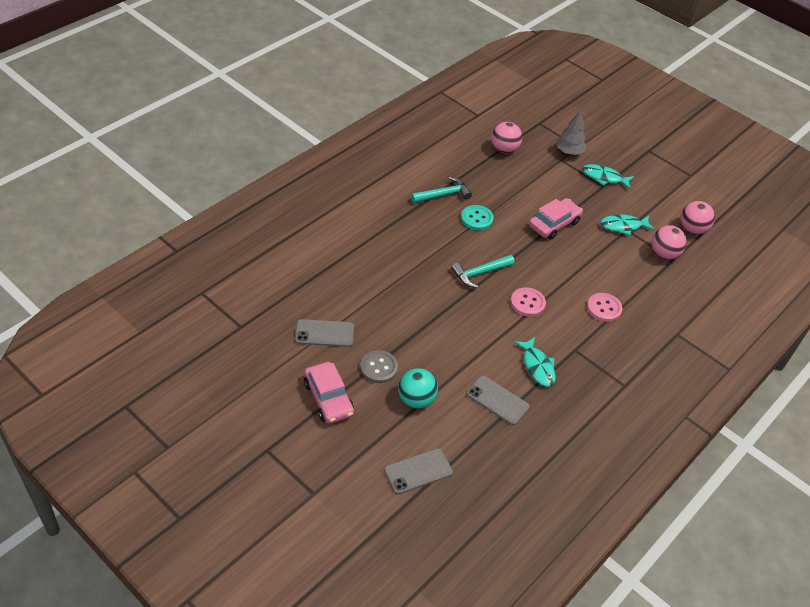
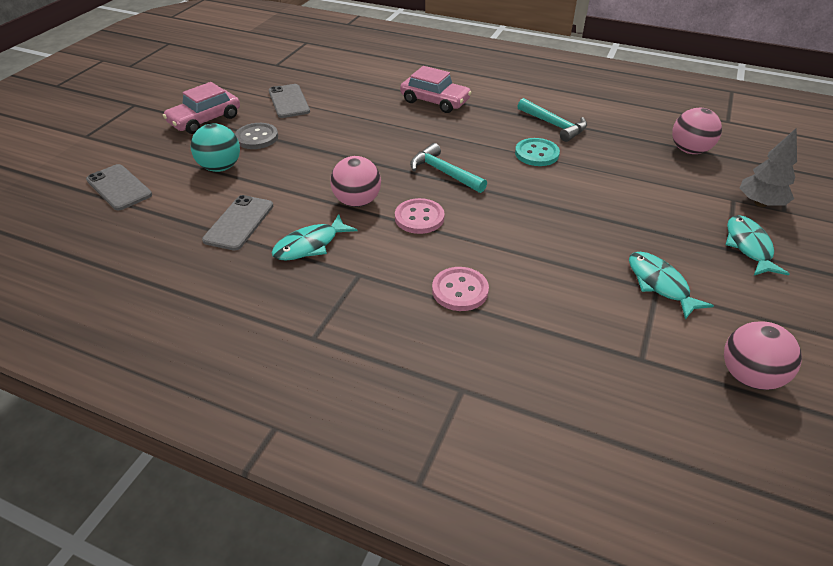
camera: 75 degrees right, 5 degrees down
pink car [529,198,583,239] -> pink car moved to [400,66,472,113]
pink ball [651,225,687,259] -> pink ball moved to [330,156,381,207]

